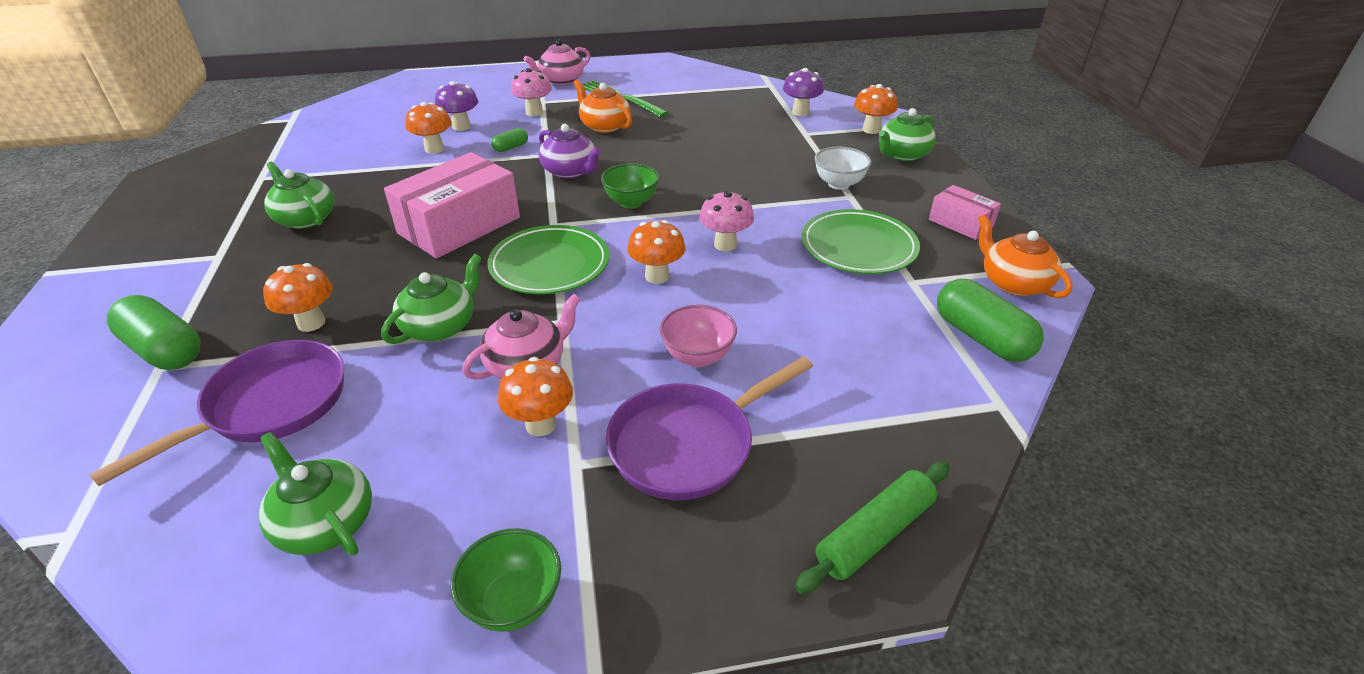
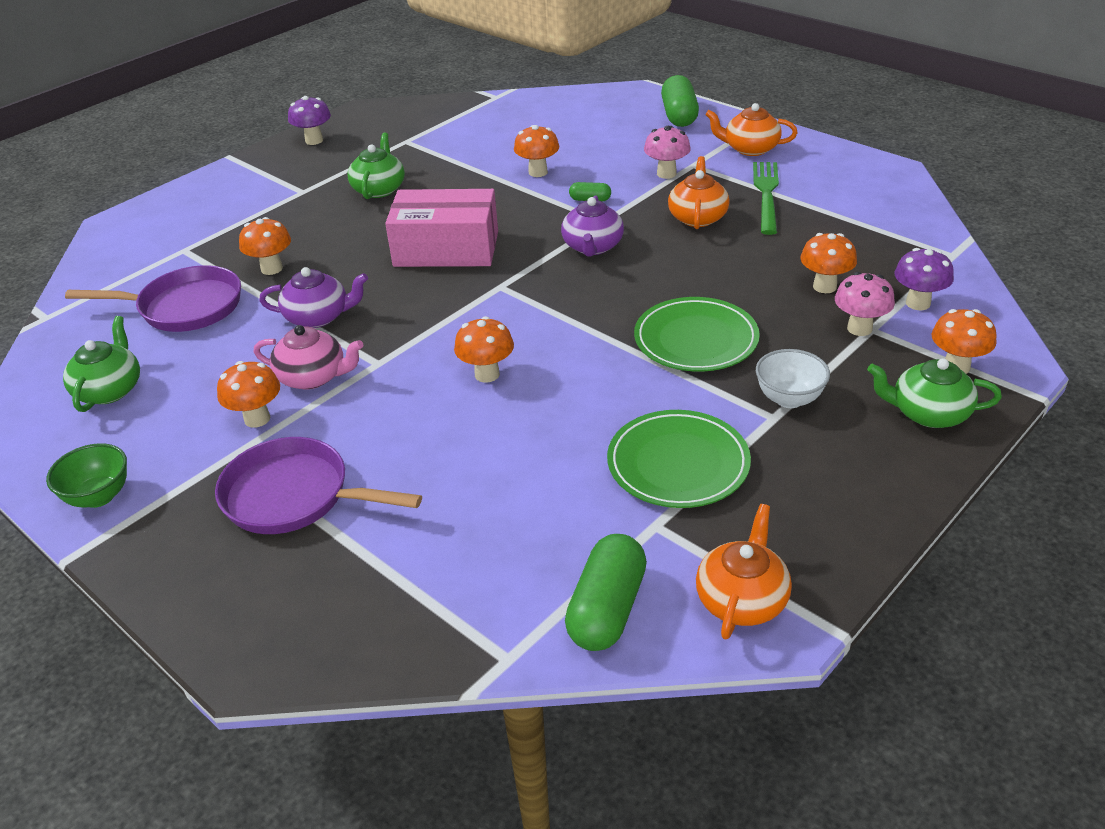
camera: 55 degrees right, 0 degrees up
green capsule [107,295,201,370] -> green capsule moved to [661,75,699,127]
green teapot [381,254,482,344] -> purple teapot [259,267,368,328]
purple mushroom [435,81,478,131] -> purple mushroom moved to [288,96,331,145]
green plate [488,225,609,294] -> green plate moved to [634,297,760,372]
pink teapot [524,39,590,85] -> orange teapot [705,103,798,156]
green bowl [601,163,659,209] -> none
pink bowl [660,305,737,367] -> none
pink mushroom [699,190,754,251] -> pink mushroom moved to [835,272,895,336]
green rolling pin [795,461,950,594] -> none
pink box [929,185,1001,240] -> none
none -> orange mushroom [800,233,857,293]

